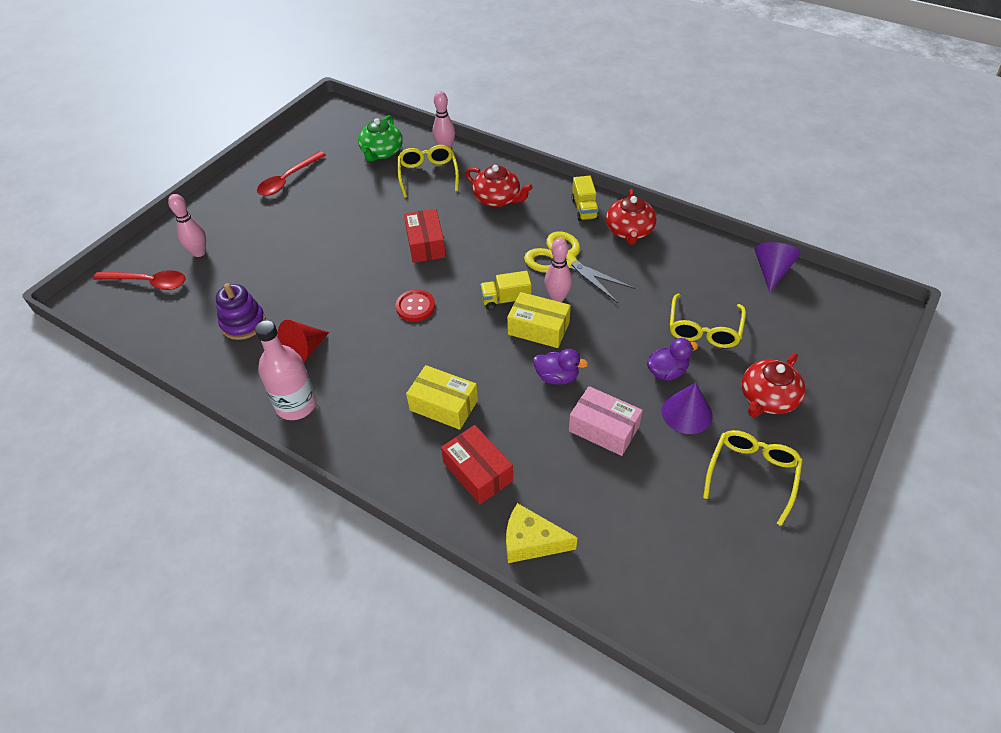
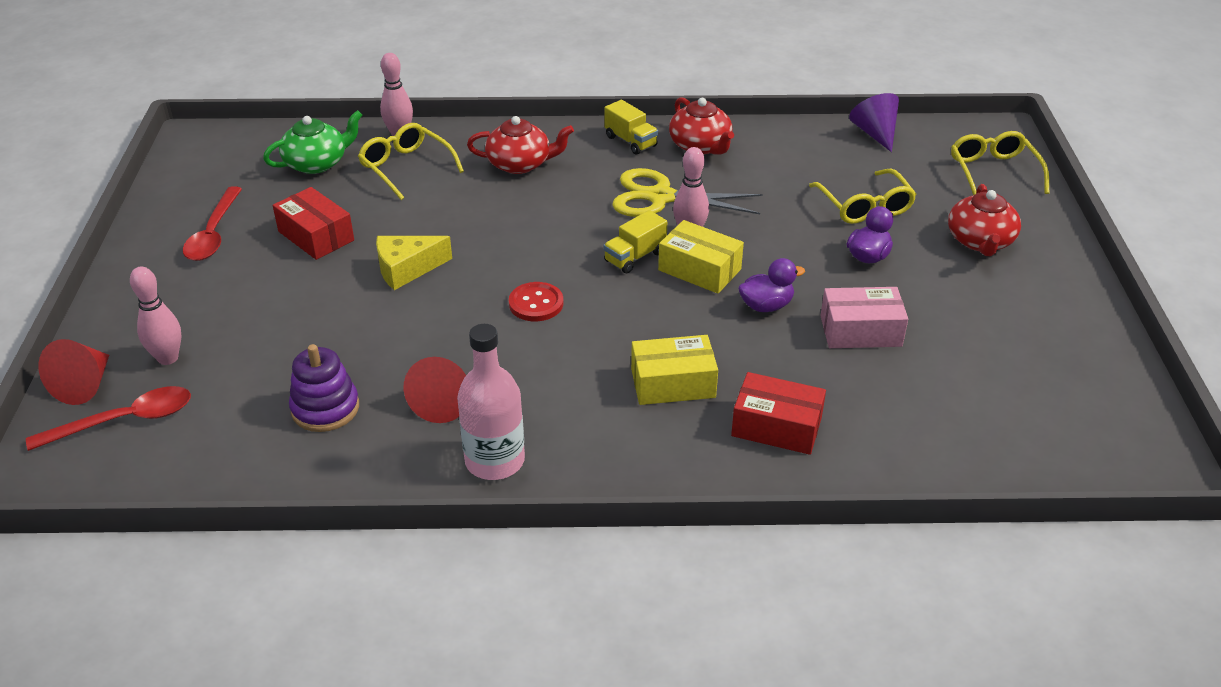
camera: 35 degrees left, 10 degrees down
green teapot [358,115,403,161] -> green teapot turned 105 degrees counterclockwise [263,110,362,174]
red box [404,209,446,263] -> red box moved to [273,187,354,260]
yellow cheese [506,503,577,563] -> yellow cheese moved to [376,236,452,290]
yellow box [507,292,571,348] -> yellow box turned 45 degrees clockwise [658,220,744,294]
purple cone [662,383,713,434] -> none
yellow glasses [703,430,803,526] -> yellow glasses moved to [951,131,1049,195]
none -> red cone [38,339,109,405]

